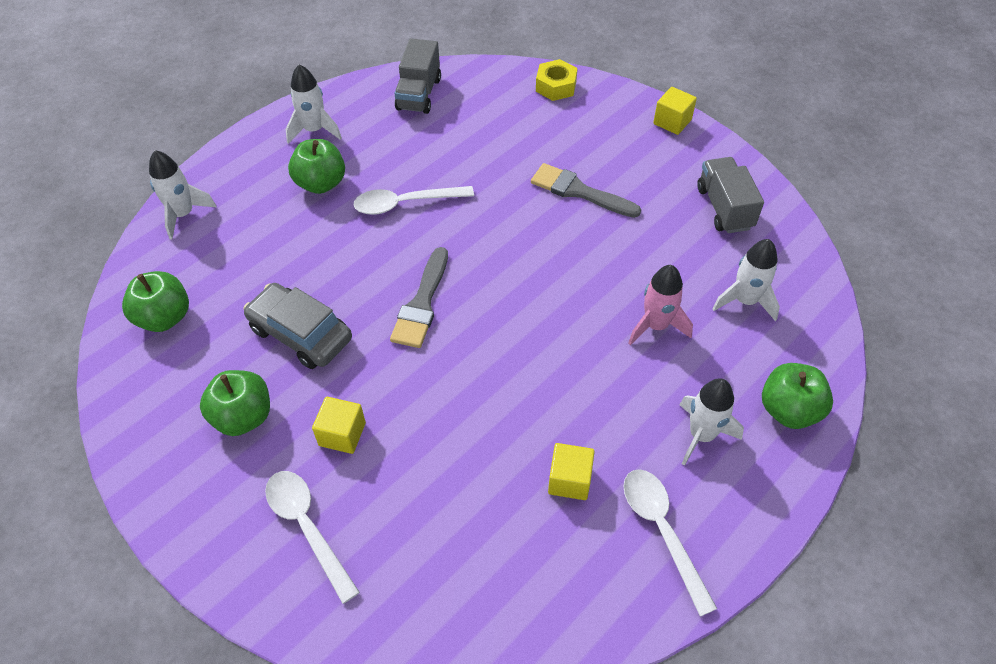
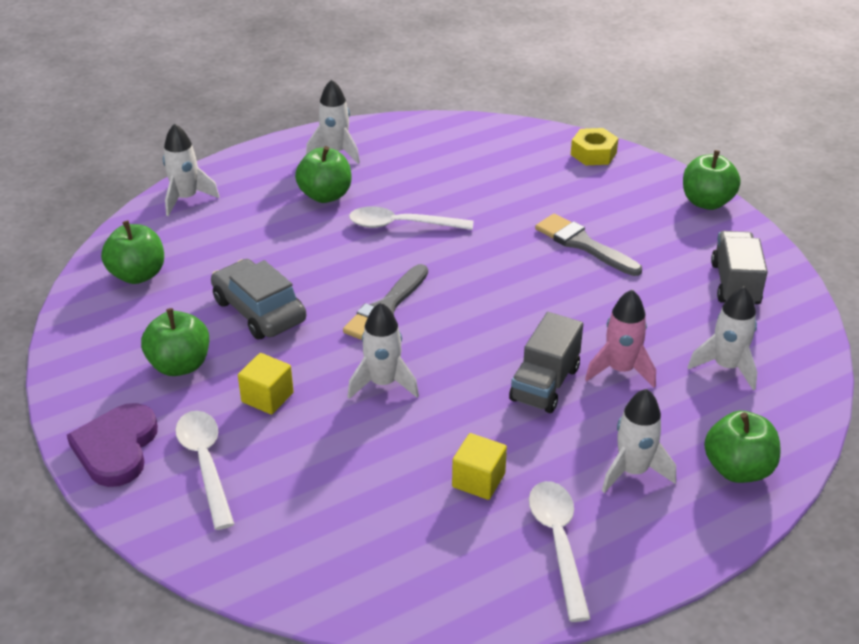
camera: 15 degrees right, 15 degrees down
grey truck [394,38,441,114] -> grey truck moved to [509,312,583,413]
yellow cube [653,87,697,135] -> green apple [683,150,741,210]
none -> purple heart [67,403,158,487]
none -> white rocket [348,302,419,399]

